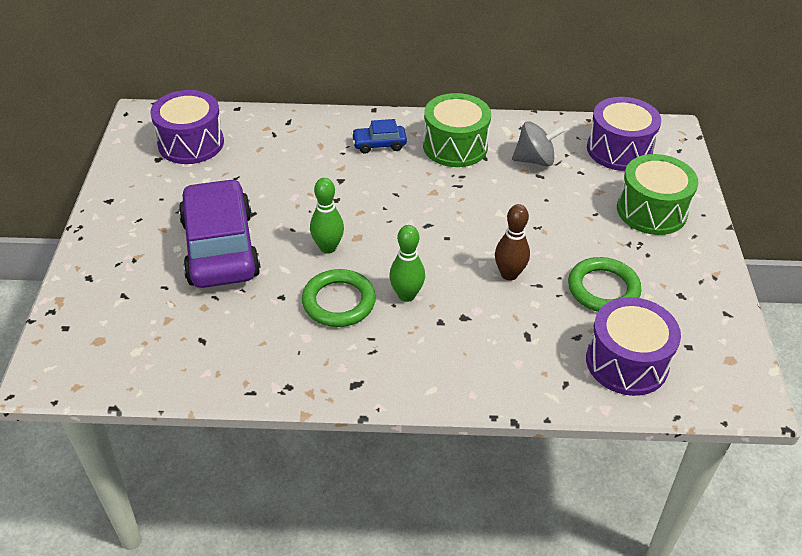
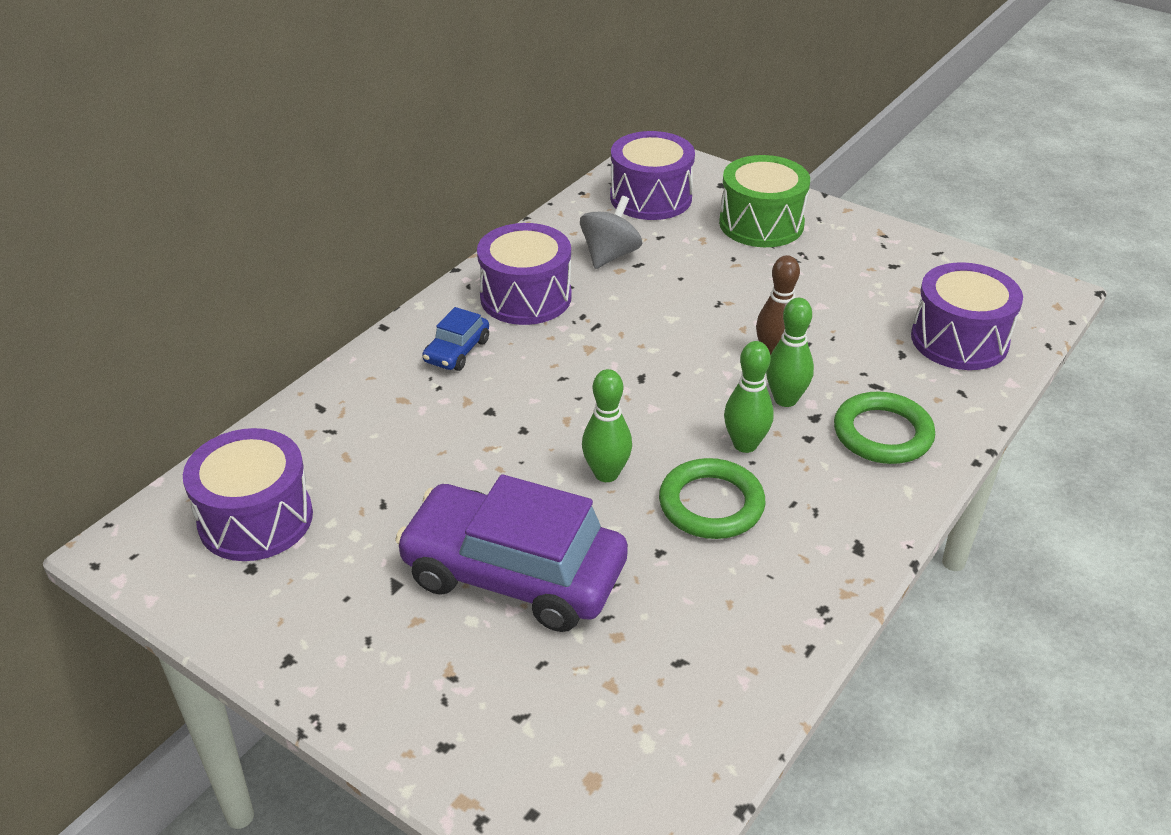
camera: 55 degrees left, 5 degrees down
green drum [423,93,491,167] -> purple drum [477,223,572,325]
green ring [568,257,641,312] -> green ring moved to [834,391,935,464]
none -> green bowling pin [766,298,814,407]

